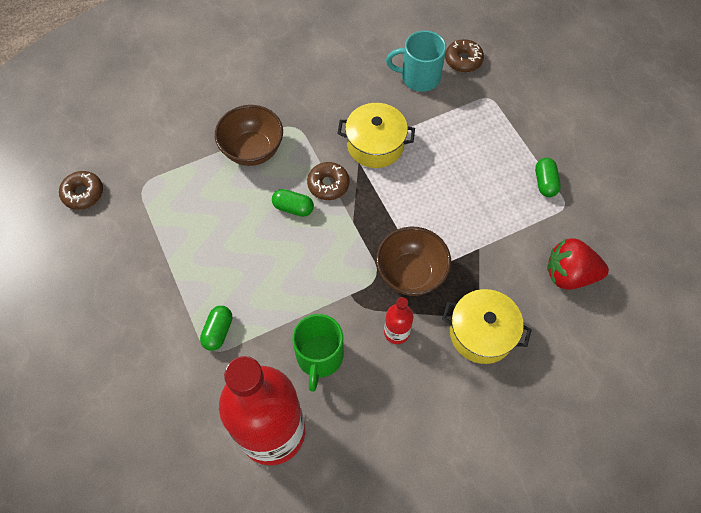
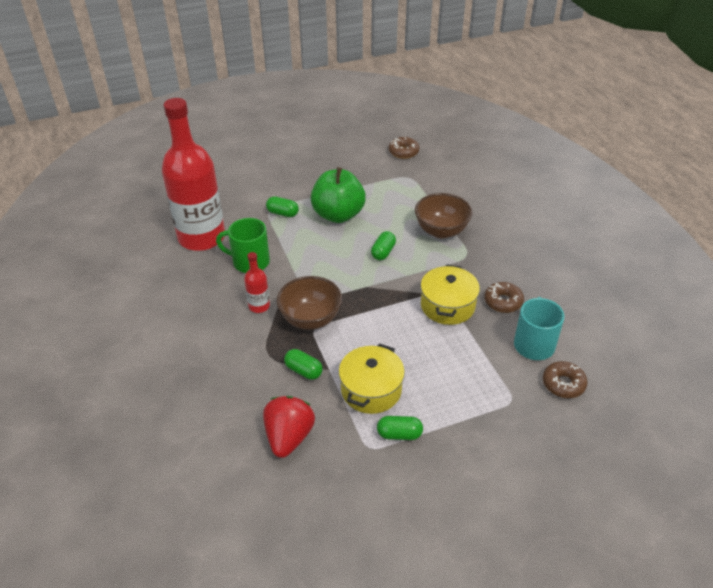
camera: 95 degrees right, 20 degrees down
brown donut [307,162,349,200] -> brown donut moved to [484,282,524,313]
yellow pot [442,289,532,364] -> yellow pot moved to [339,343,405,414]
none -> green capsule [284,349,323,380]
none -> green apple [311,167,366,223]

